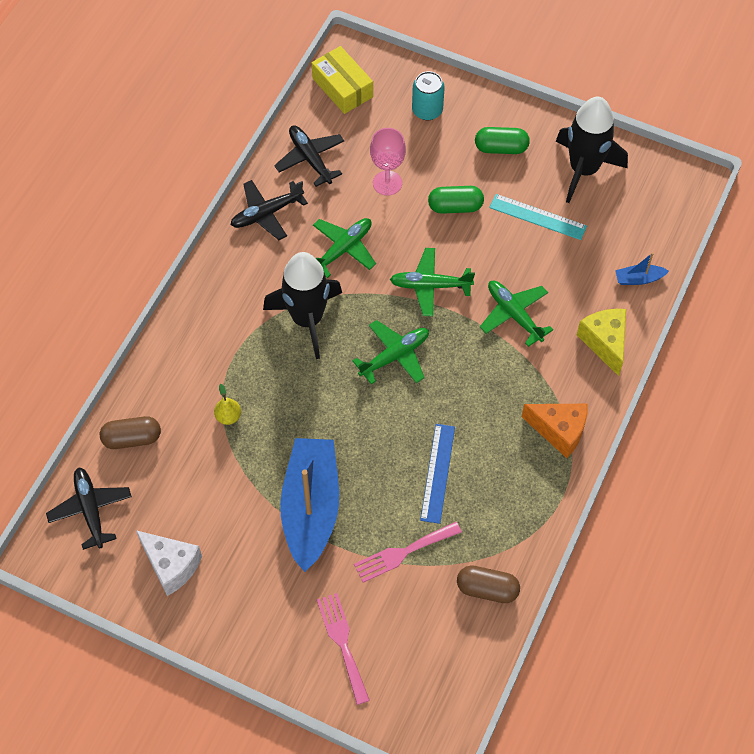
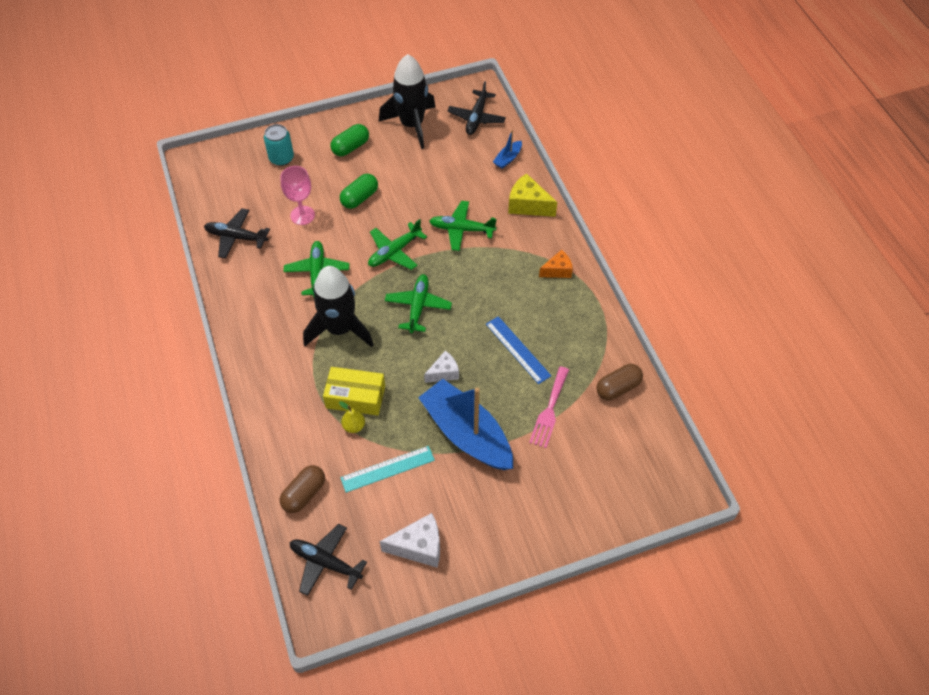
camera: 45 degrees left, 5 degrees down
black plane [231,180,308,240] -> black plane moved to [447,81,506,135]
yellow box [312,46,373,114] -> yellow box moved to [323,367,385,416]
pink fork [317,593,370,705] -> none
turquoise ruler [489,194,587,240] -> turquoise ruler moved to [340,446,435,493]
orange cheese [522,404,588,458] -> orange cheese [539,250,573,278], size x0.65
none -> white cheese [424,351,459,383]

